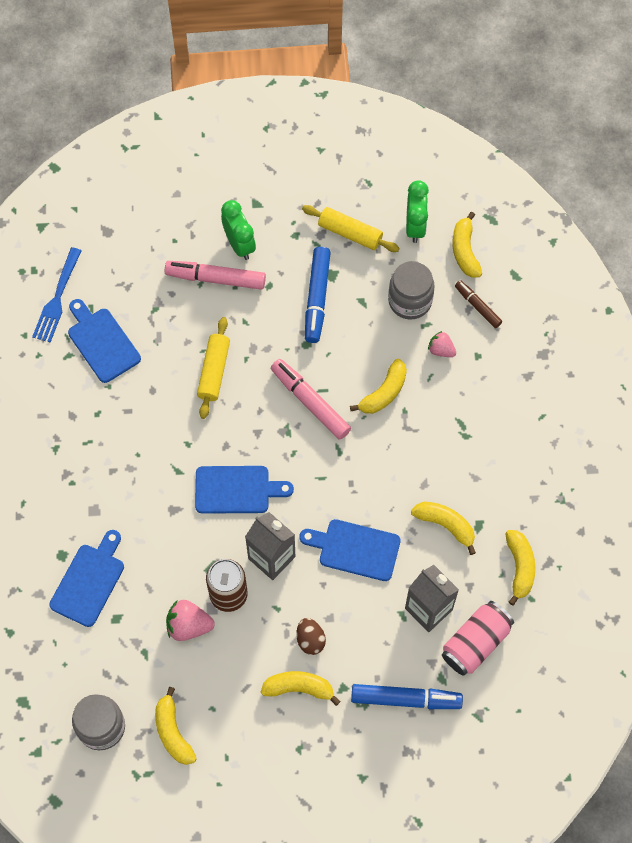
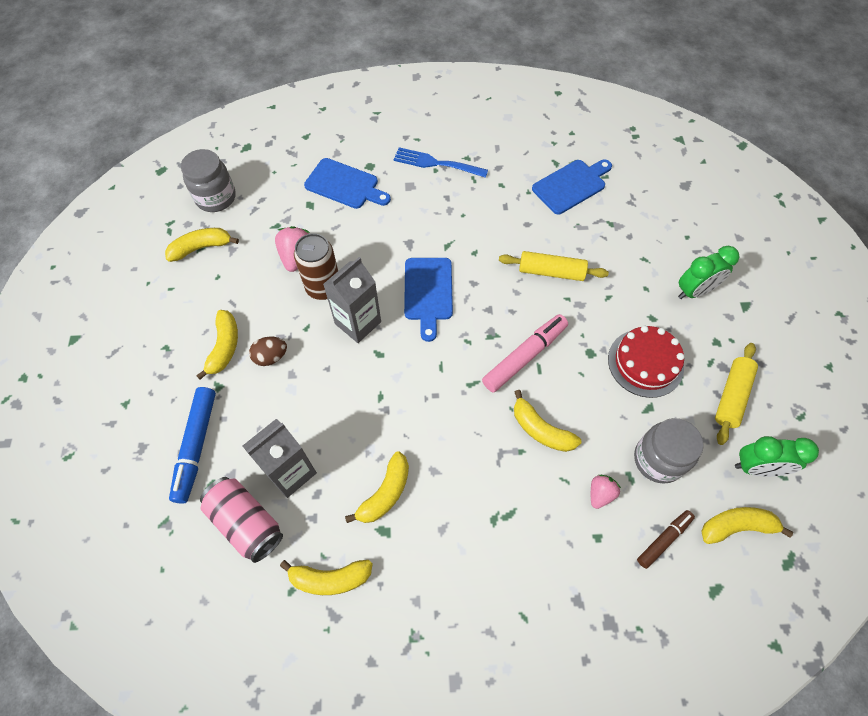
camera: 90 degrees right, 5 degrees down
blue fork [32,247,82,343] -> blue fork moved to [394,147,488,178]
pink marker [165,261,266,290] -> none
blue cutting board [299,519,401,581] -> none
blue marker [305,247,331,343] -> red cake [608,326,685,398]

